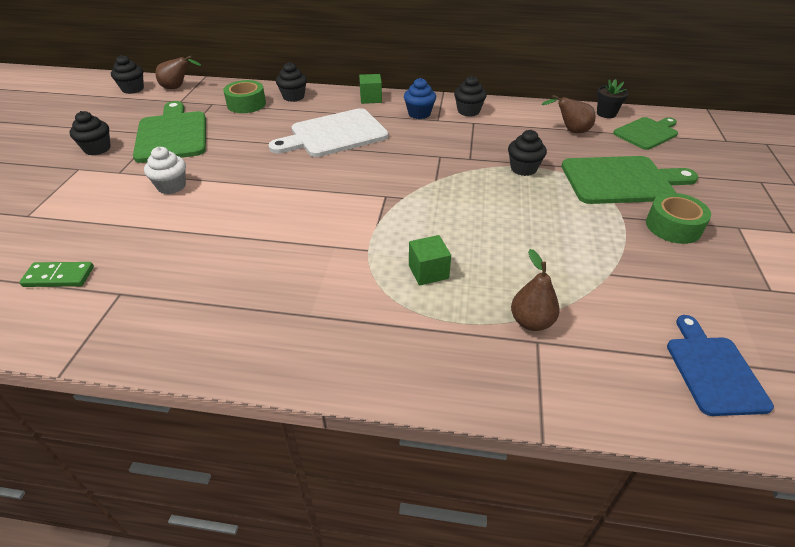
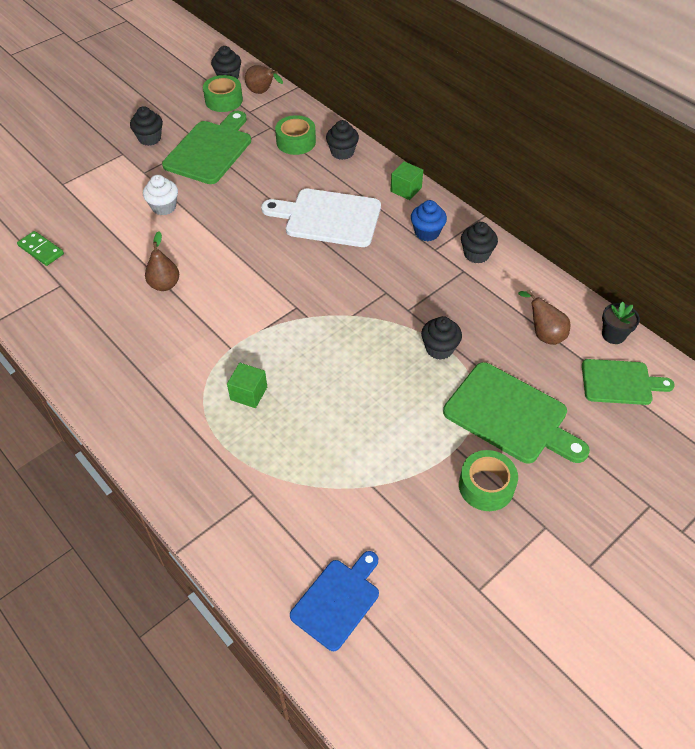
camera: 40 degrees right, 10 degrees up
brown pear [511,249,560,331] -> brown pear moved to [145,231,179,291]
none -> green tape [203,75,243,112]

